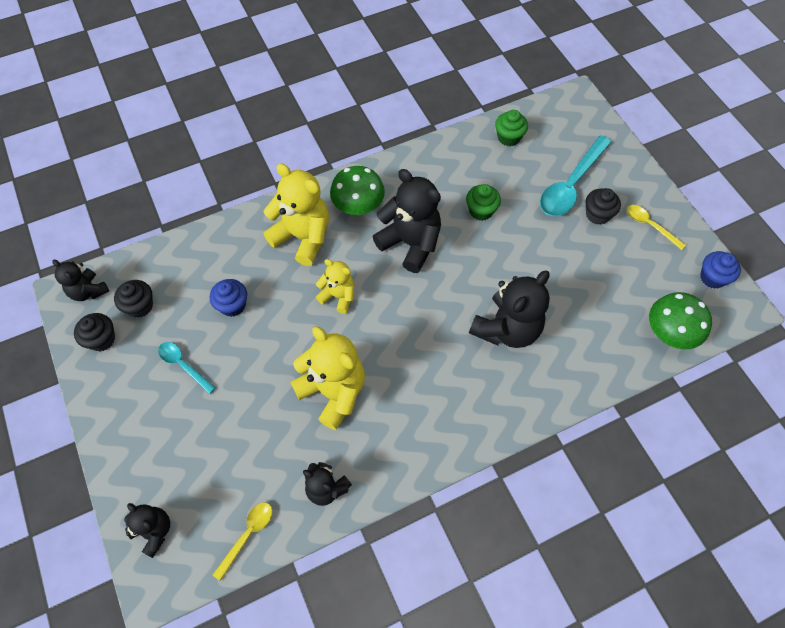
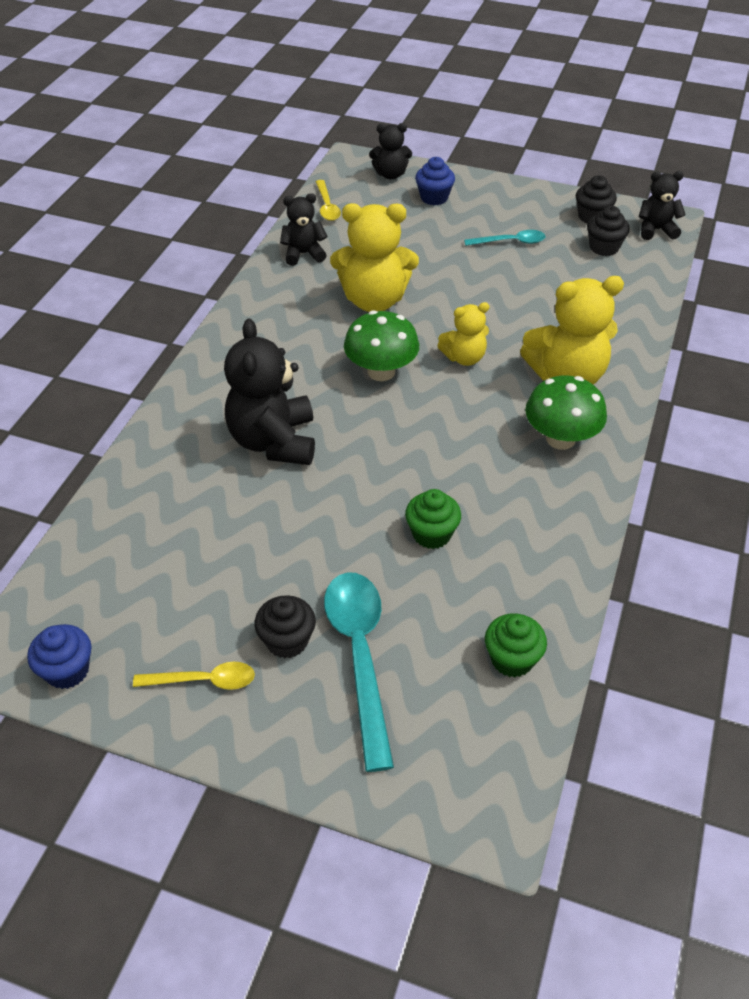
camera: 135 degrees right, 15 degrees down
blue cupcake [210,279,247,317] -> blue cupcake moved to [415,157,455,205]
black teddy bear [372,169,441,273] -> none
green mushroom [649,292,712,349] -> green mushroom moved to [344,310,419,381]

